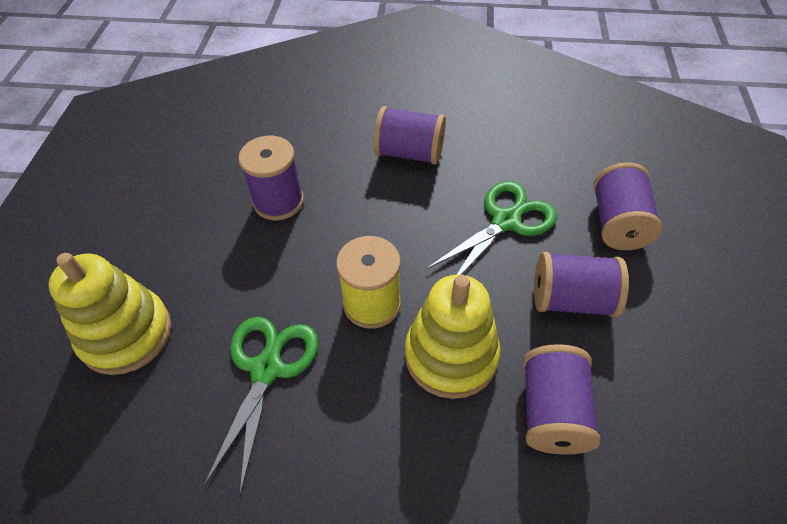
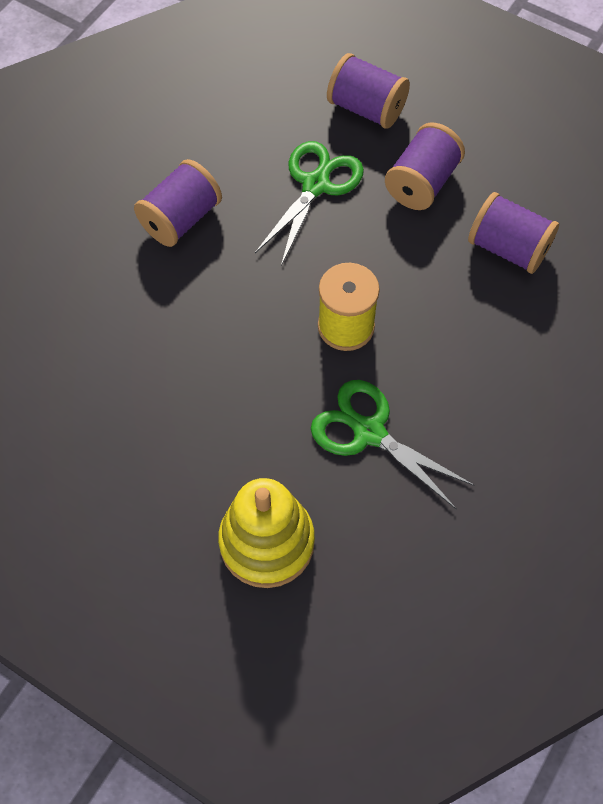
camera: 65 degrees left, 10 degrees up
purple spool [238,136,304,220] -> none
yellow stacking toy [405,275,501,399] -> none
green scissors [426,181,557,275] -> green scissors turned 45 degrees clockwise [255,141,364,265]

